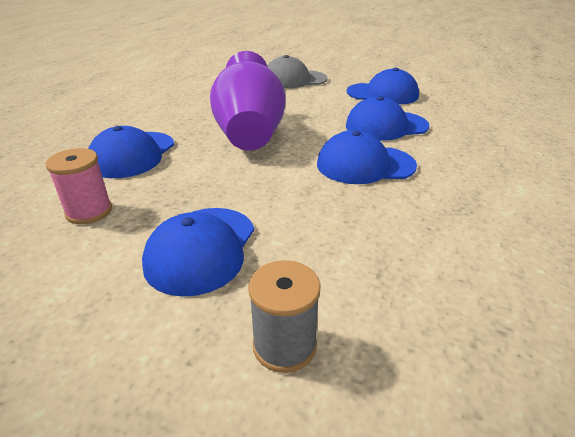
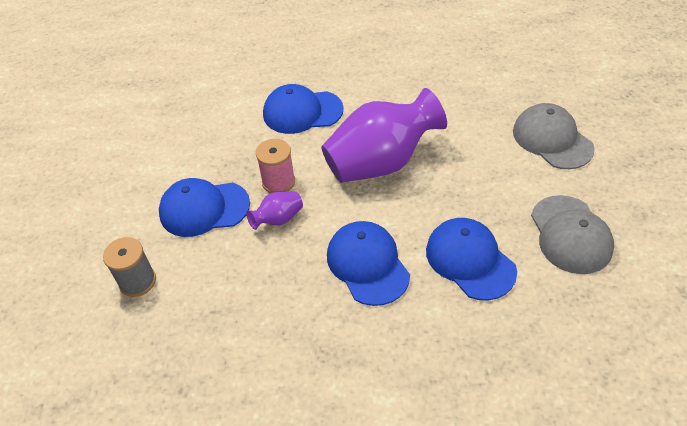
camera: 70 degrees right, 15 degrees up
pink spool [45,148,112,224] -> pink spool moved to [256,139,295,193]
blue cap [347,68,419,105] -> grey cap [531,195,614,274]
none -> purple vase [246,191,303,230]

